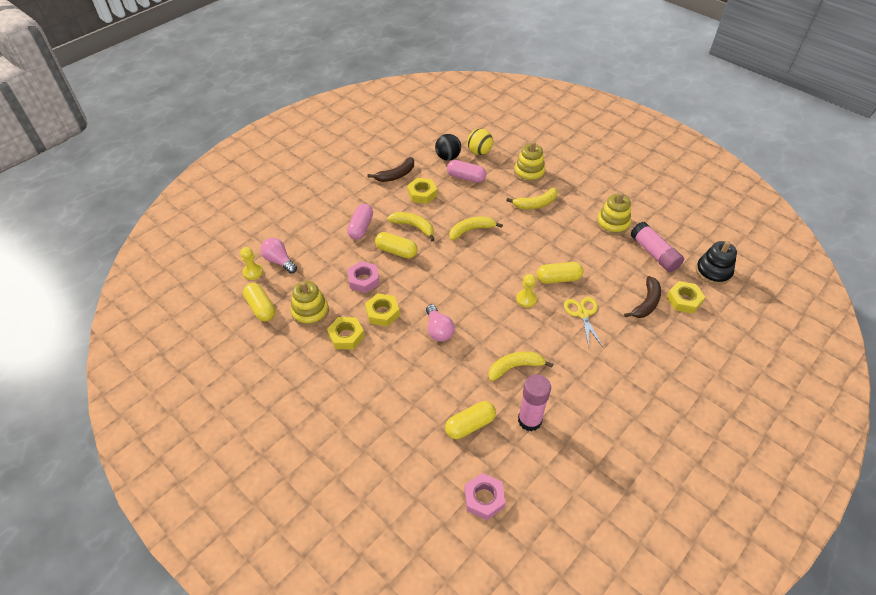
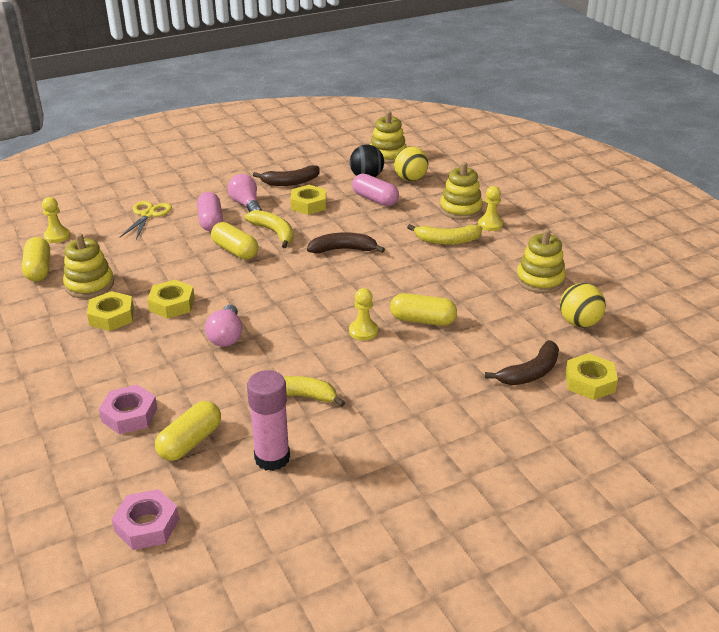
camera: 20 degrees right, 15 degrees down
pink light bulb [260,238,297,274] -> pink light bulb moved to [228,174,262,212]
pink capsule [347,204,373,240] -> pink capsule turned 45 degrees counterclockwise [197,192,223,231]
pink nut [347,261,380,293] -> pink nut moved to [99,385,158,434]
yellow capsule [445,401,496,439] -> yellow capsule turned 45 degrees counterclockwise [155,401,221,461]
yellow banana [449,216,503,241] -> brown banana [307,232,385,253]
yellow scissors [564,297,603,347] -> yellow scissors moved to [120,201,172,240]
pink glue stick [630,222,684,272] -> yellow ball [560,283,606,327]
black stacking toy [696,241,737,285] -> none
none -> yellow stacking toy [370,111,407,164]
none -> yellow pawn [478,186,503,231]

